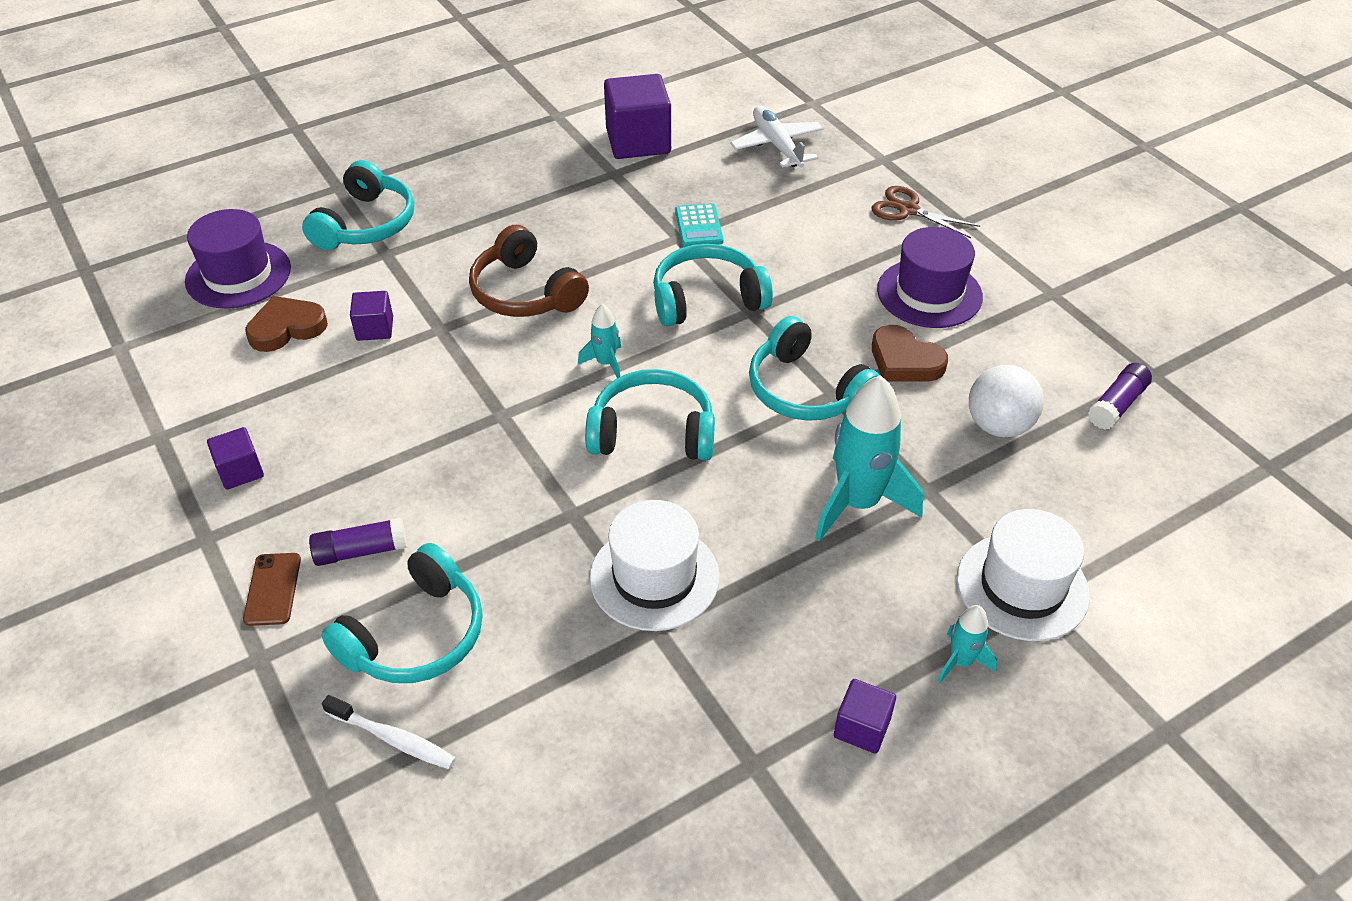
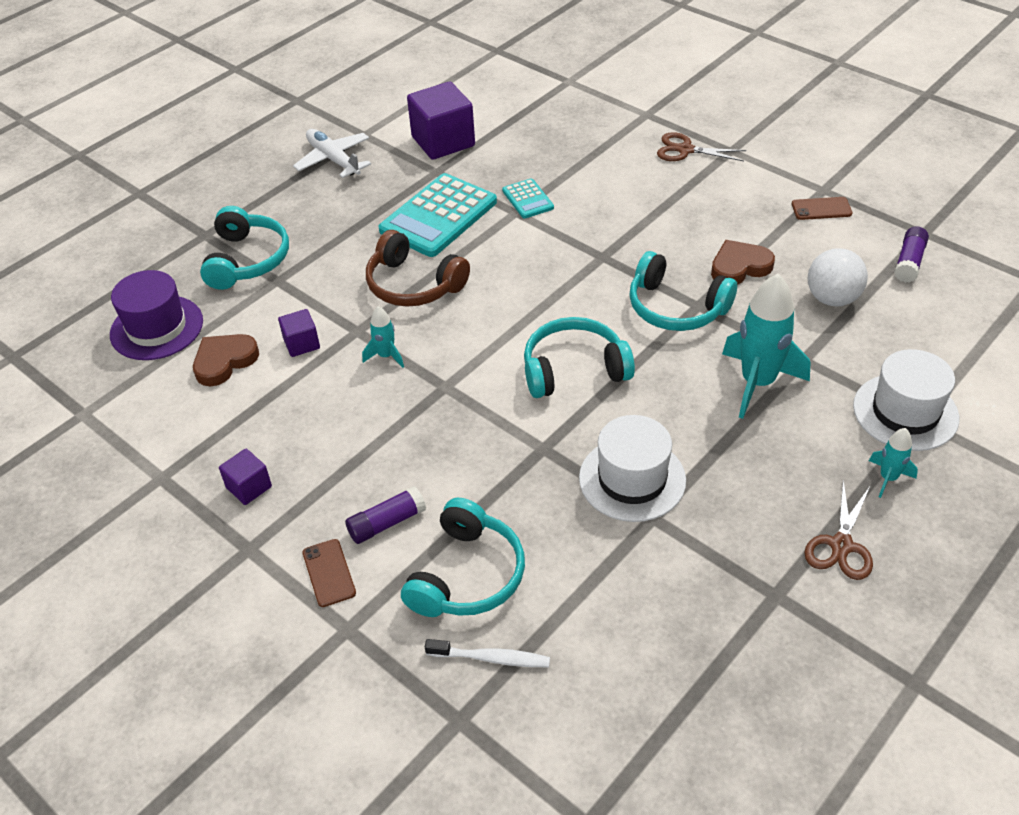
camera: 15 degrees left, 0 degrees up
turquoise rocket [578,304,621,378] -> turquoise rocket moved to [362,306,404,368]
turquoise headphones [653,244,773,327] -> none
white plane [730,106,824,168] -> white plane moved to [293,129,371,178]
purple cube [834,679,896,754] -> brown scissors [804,480,873,580]
brown heart [872,325,948,382] -> brown heart turned 135 degrees clockwise [711,240,775,285]
purple hat [877,227,983,328] -> none
none -> turquoise calculator [378,173,497,257]
none -> brown phone [792,197,852,220]

